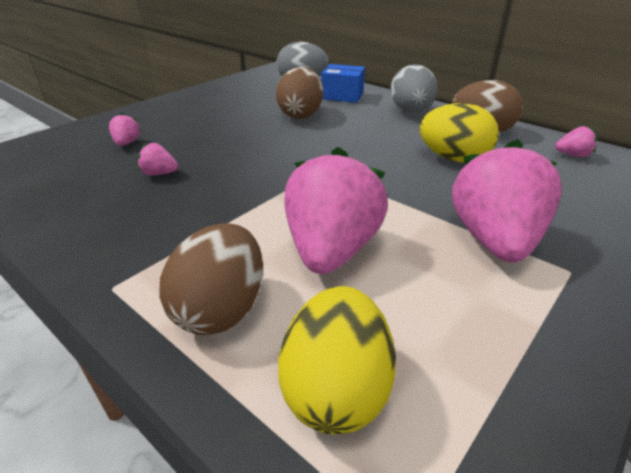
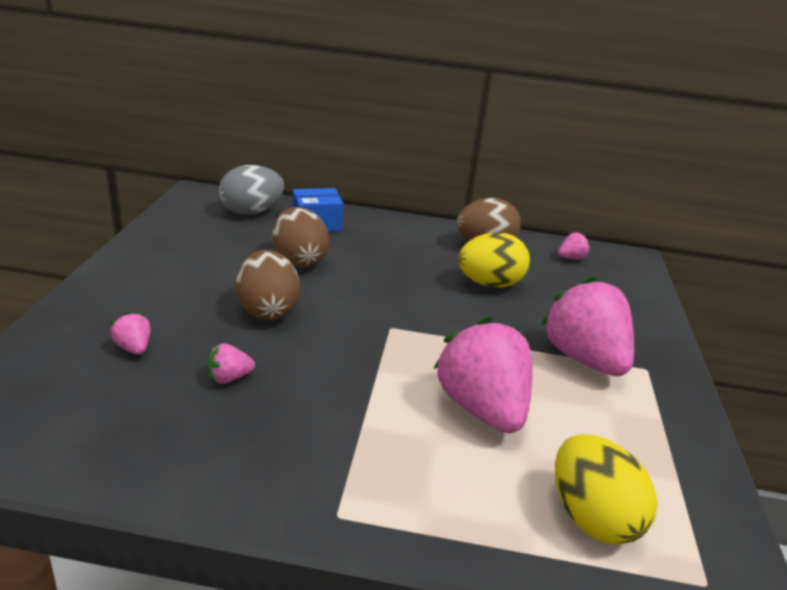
camera: 35 degrees left, 5 degrees down
brown egg [159,223,263,335] -> brown egg moved to [236,250,300,320]
grey egg [390,64,438,114] -> none

